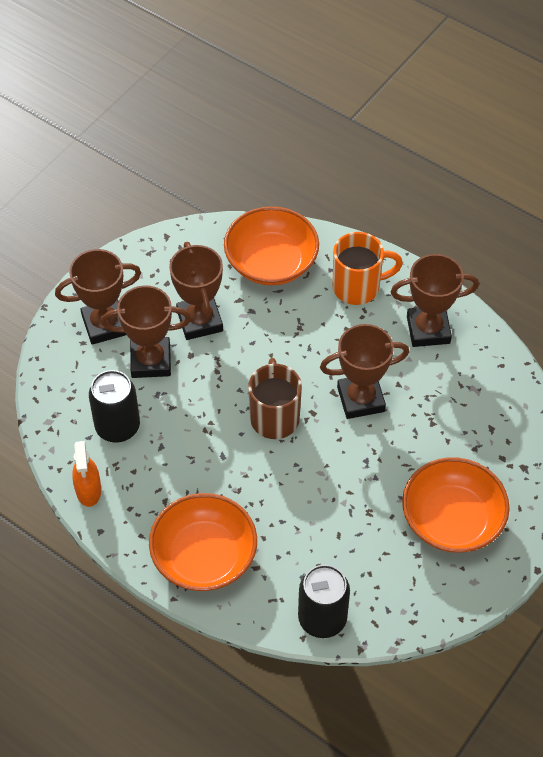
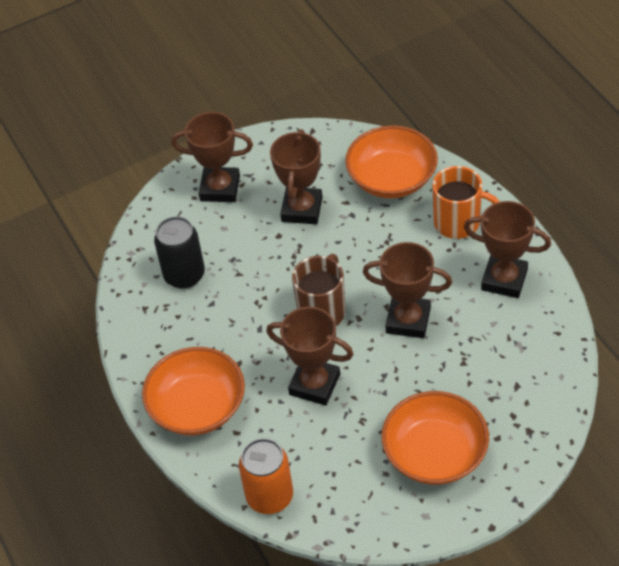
camera: 30 degrees right, 5 degrees down
orange spray bottle [72,441,101,507] -> none
brown trophy [101,285,191,378] -> brown trophy moved to [266,307,354,405]
black can [298,565,350,638] -> orange can [239,438,293,514]

